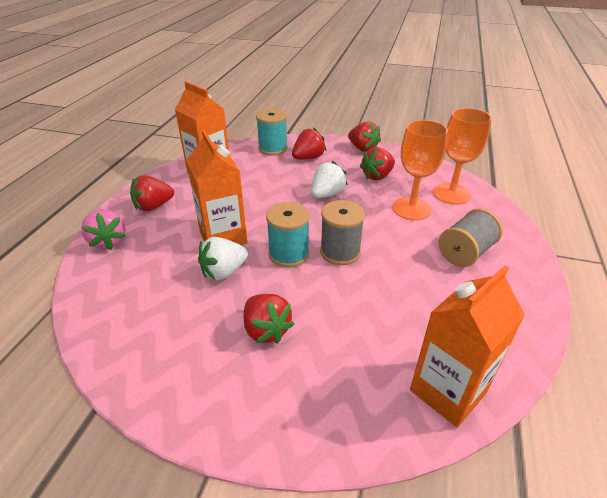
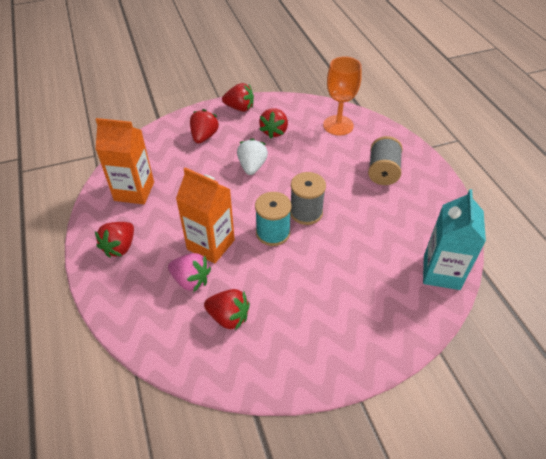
camera: 35 degrees left, 10 degrees up
pink strawberry [81,209,126,250] -> pink strawberry moved to [168,253,211,292]
white strawberry [198,237,248,280] -> none
red strawberry [243,294,294,343] -> red strawberry moved to [204,289,250,331]
turquoise spool [256,109,288,155] -> none
orange goblet [392,120,448,220] -> none
orange carton [410,265,525,427] -> turquoise carton [423,189,486,290]

